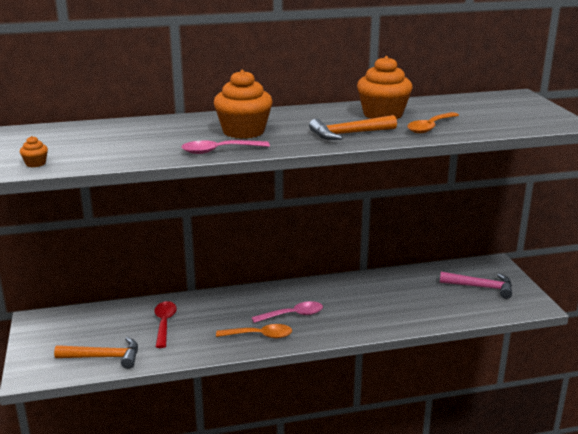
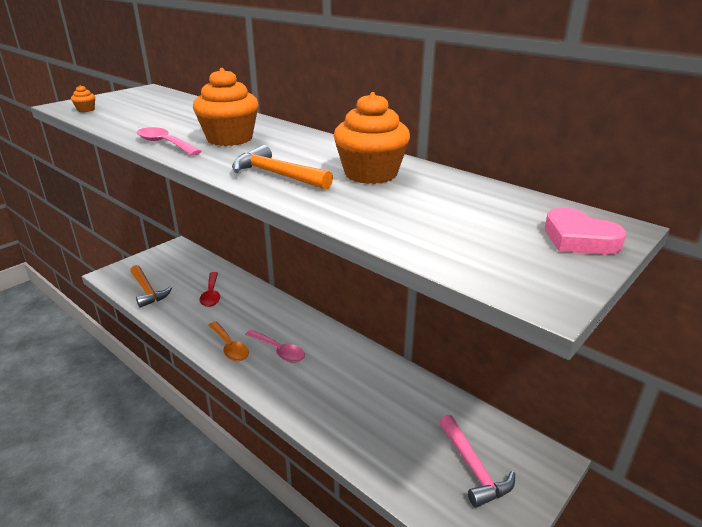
camera: 55 degrees right, 5 degrees up
red spoon [155,301,177,348] -> red spoon turned 120 degrees clockwise [199,272,220,307]
orange spoon [407,112,459,133] -> none
none -> pink heart [545,207,626,255]

